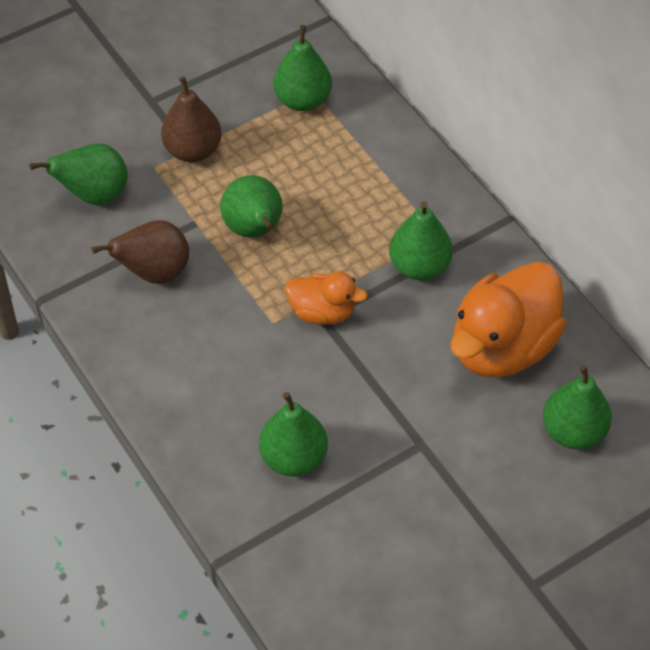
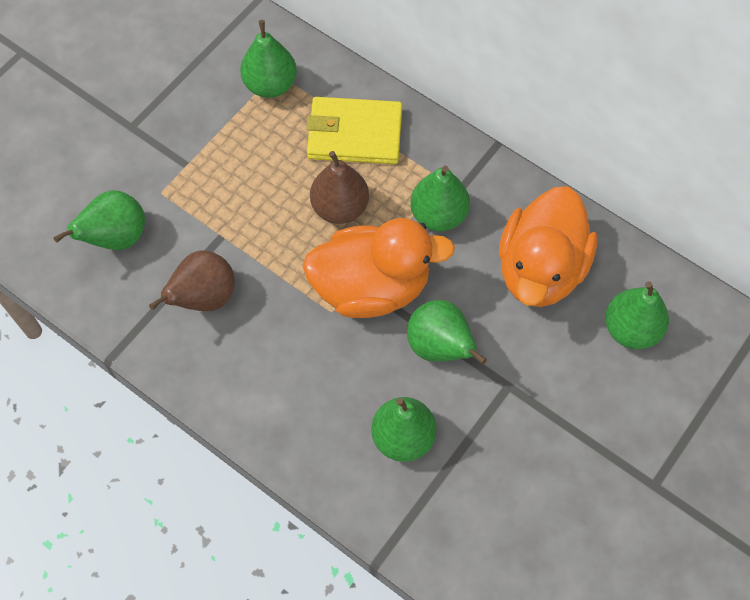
camera: 20 degrees left, 10 degrees up
brown pear [161,76,222,162] -> brown pear moved to [310,151,369,224]
green pear [220,175,282,238] -> green pear moved to [407,300,487,364]
orange duck [285,272,367,325] -> orange duck [303,218,455,318], size x1.85
none -> yellow wallet [307,97,402,164]

